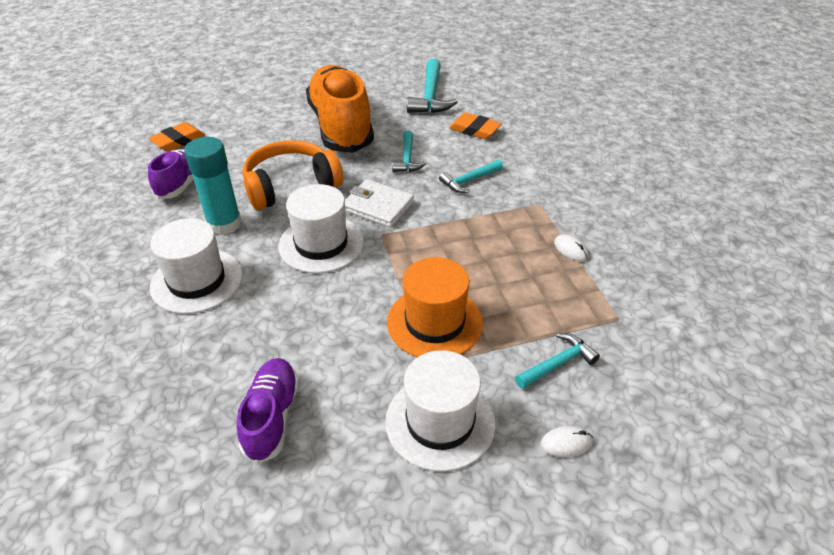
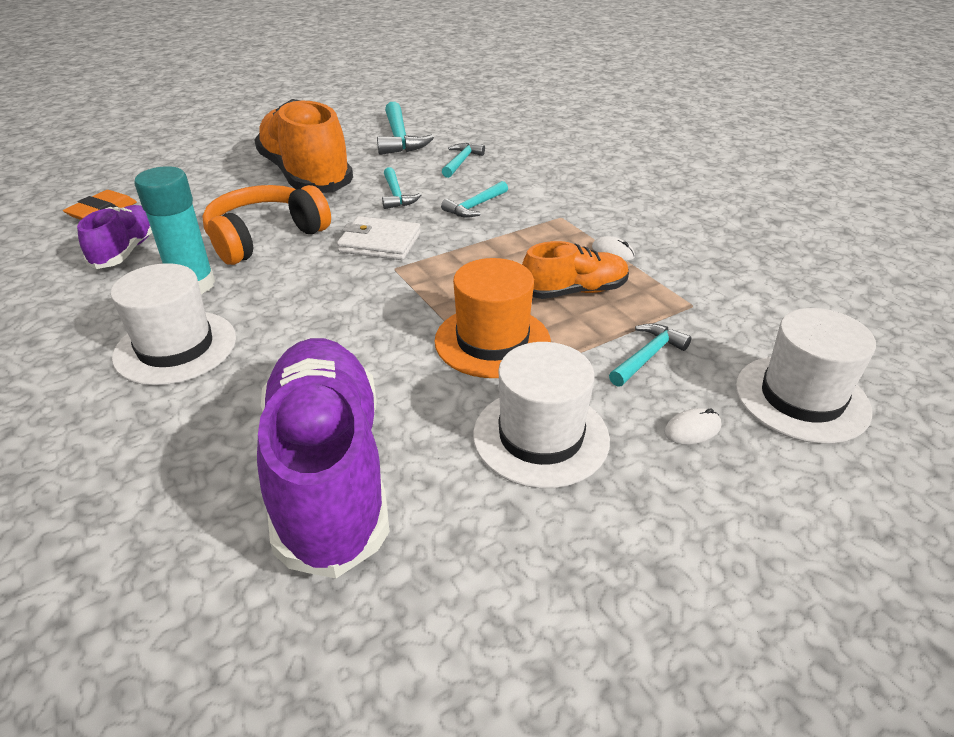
camera: 15 degrees left, 5 degrees down
purple shoe [237,358,299,464] -> purple shoe [257,338,390,578], size x1.89
white hat [278,184,364,273] -> white hat moved to [736,308,876,444]
orange eraser [449,113,502,139] -> turquoise hammer [442,143,485,178]
none -> orange shoe [522,241,629,299]

